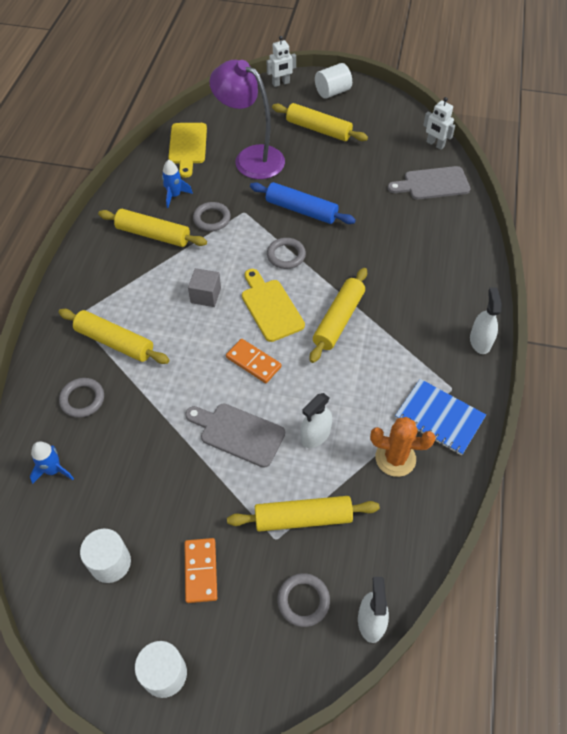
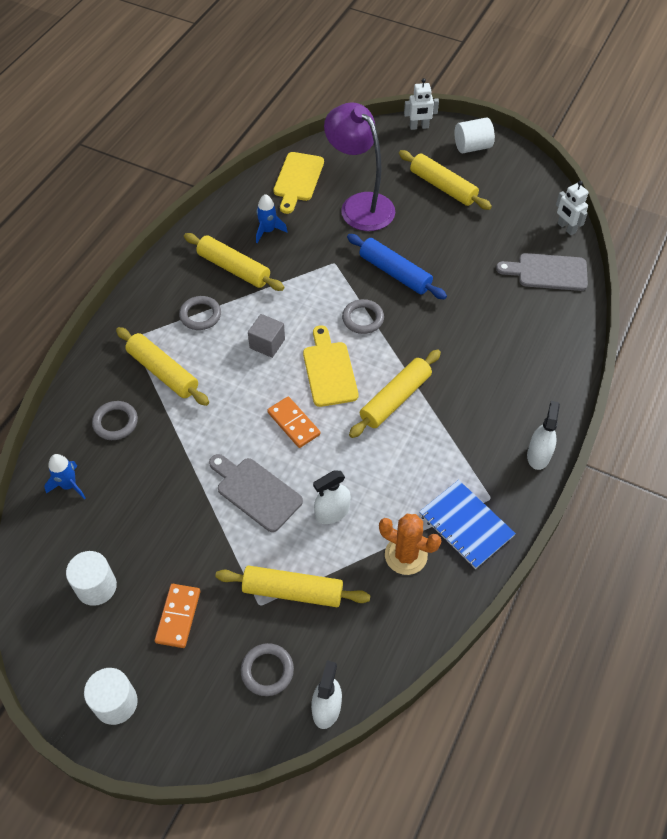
camera: 15 degrees right, 0 degrees up
grey ring [193,202,231,231] -> grey ring moved to [179,296,221,330]

